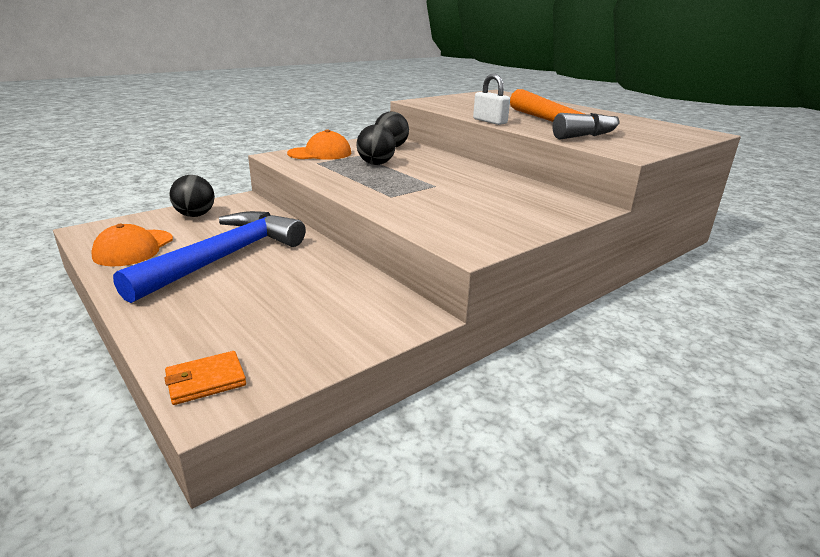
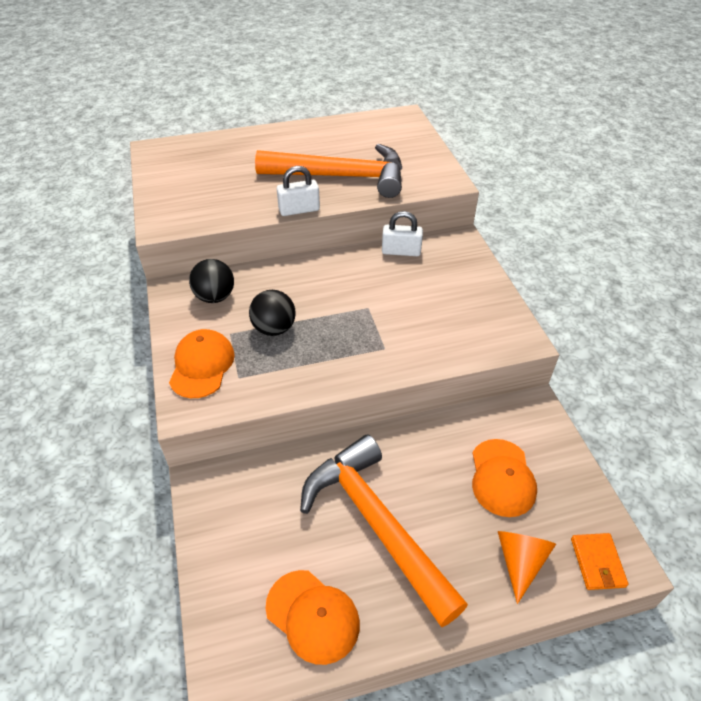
camera: 65 degrees left, 20 degrees up
blue hammer [113,211,305,303] -> orange hammer [300,435,468,627]
black ball [169,175,215,217] -> none
none -> white padlock [382,211,423,256]
none -> orange cap [472,439,537,517]
none -> orange cone [498,531,556,604]

